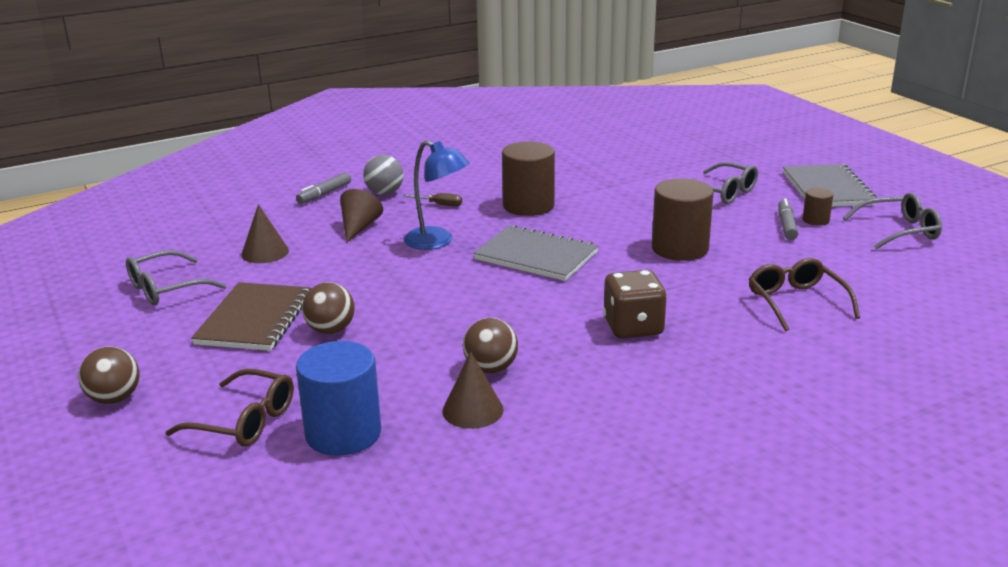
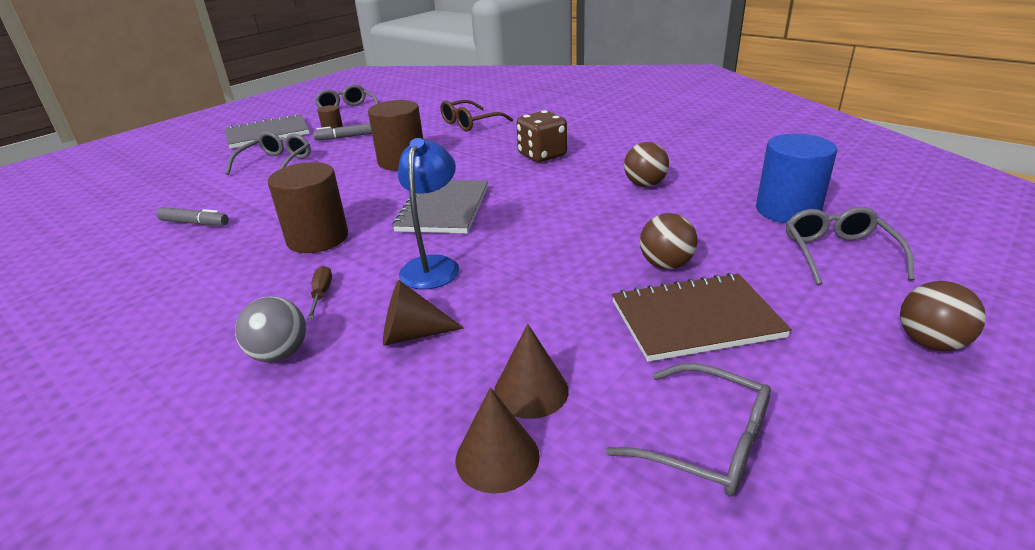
camera: 110 degrees left, 5 degrees up
brown glasses [165,369,294,447] -> grey glasses [786,207,915,285]
grey marker [296,172,351,204] -> grey marker moved to [157,207,229,226]
brown cone [442,351,504,429] -> brown cone moved to [456,387,540,494]

